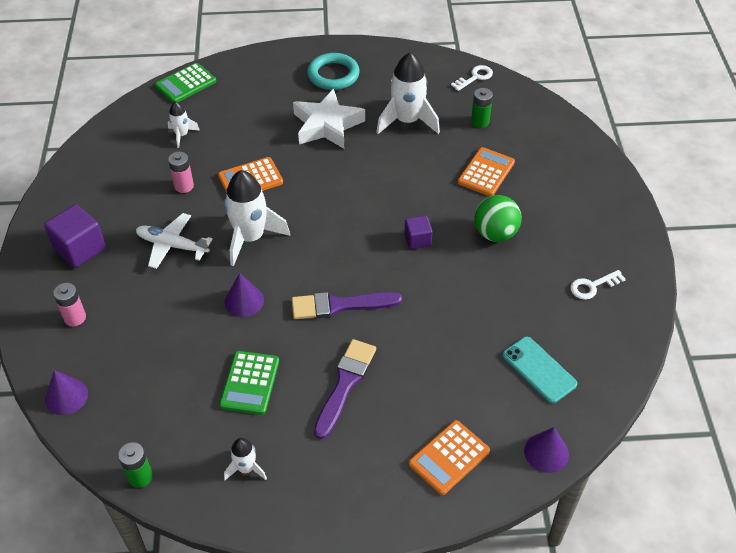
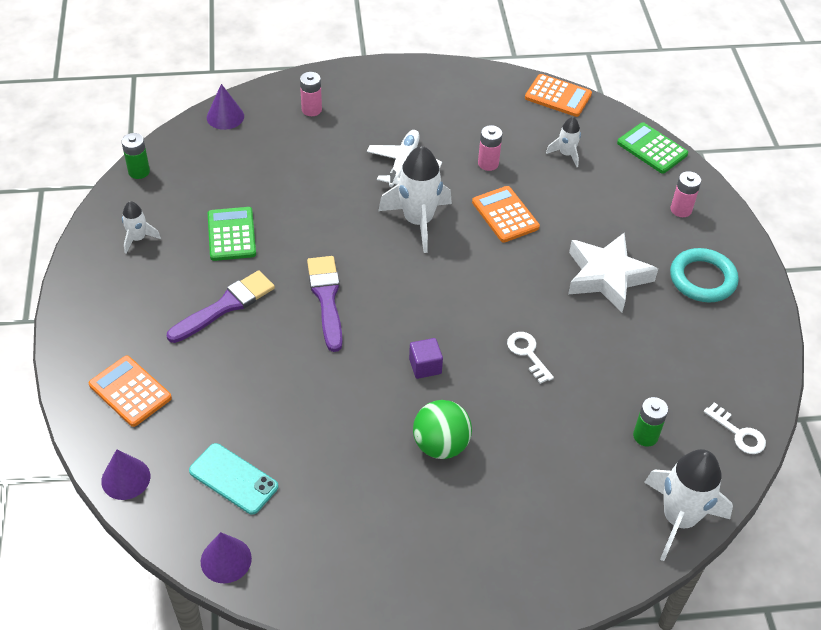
camera: 85 degrees right, 0 degrees up
purple cube [44,204,106,268] -> none
green calculator [220,351,279,415] -> green calculator turned 75 degrees clockwise [208,207,256,261]
purple cone [225,273,264,317] -> purple cone moved to [201,532,252,583]
purple brush [314,339,376,439] -> purple brush turned 60 degrees counterclockwise [167,270,275,343]
white rocket [376,52,440,134] -> white rocket moved to [644,449,733,561]
orange calculator [458,147,515,196] -> orange calculator moved to [525,74,592,117]
turquoise phone [503,337,577,403] -> turquoise phone turned 75 degrees clockwise [189,443,278,515]
white key [570,270,626,300] -> white key moved to [507,332,554,384]
none -> pink battery [671,171,701,217]

